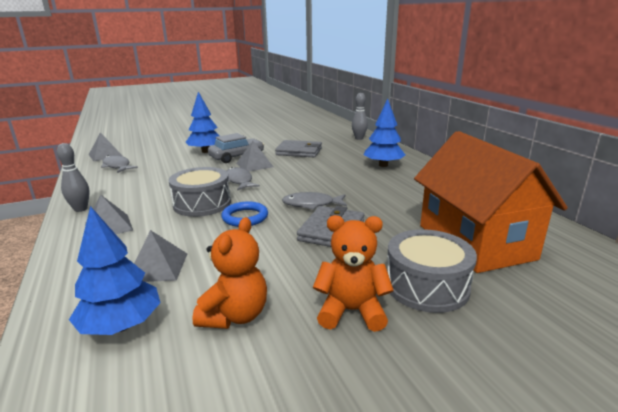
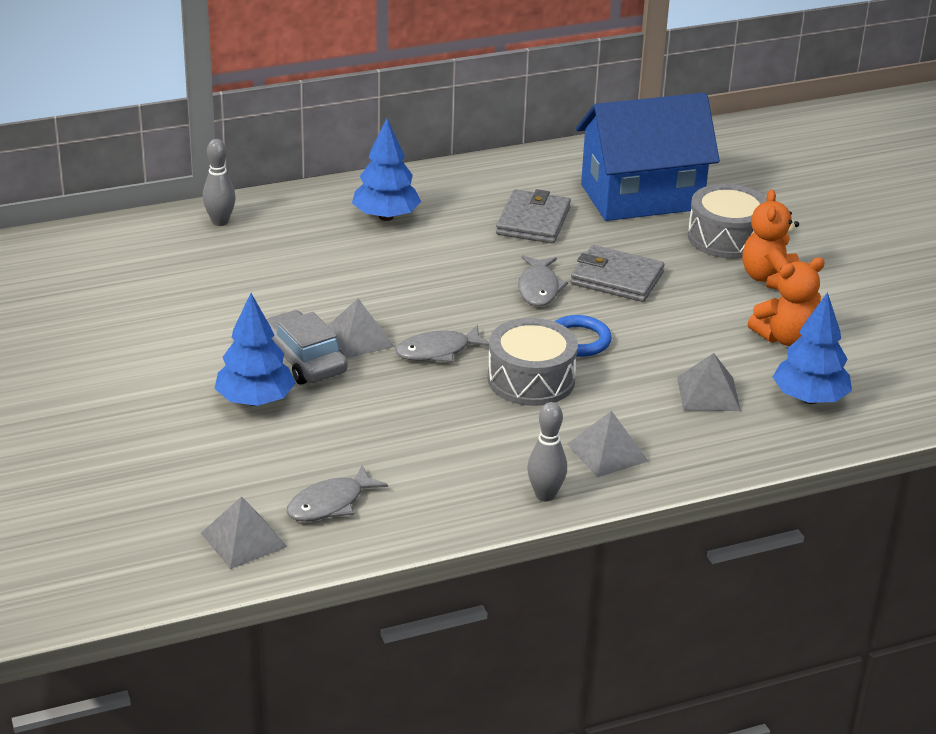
camera: 90 degrees left, 10 degrees up
orange teddy bear [193,217,267,329] -> orange teddy bear turned 135 degrees clockwise [748,257,825,346]
grey wallet [275,140,322,157] -> grey wallet moved to [496,189,571,244]
orange house [414,131,567,273] -> blue house [576,93,720,221]

